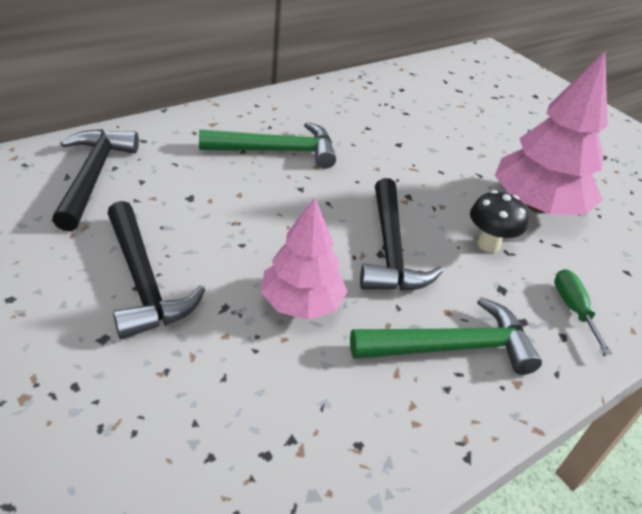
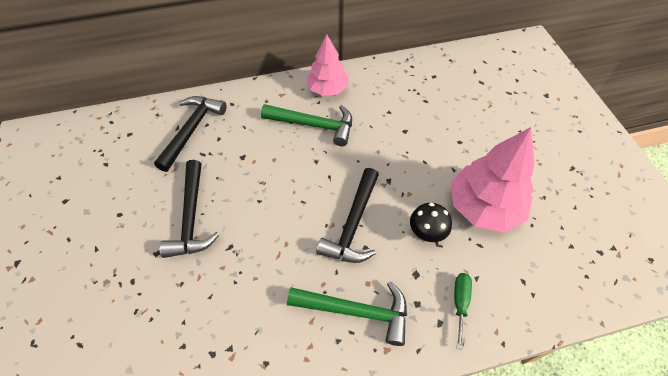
camera: 25 degrees right, 15 degrees up
pink tree [261,197,348,320] -> pink tree moved to [306,35,348,96]

